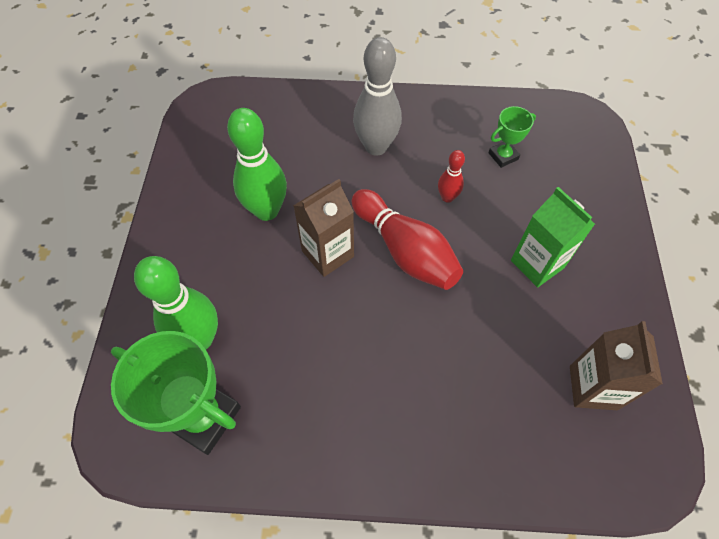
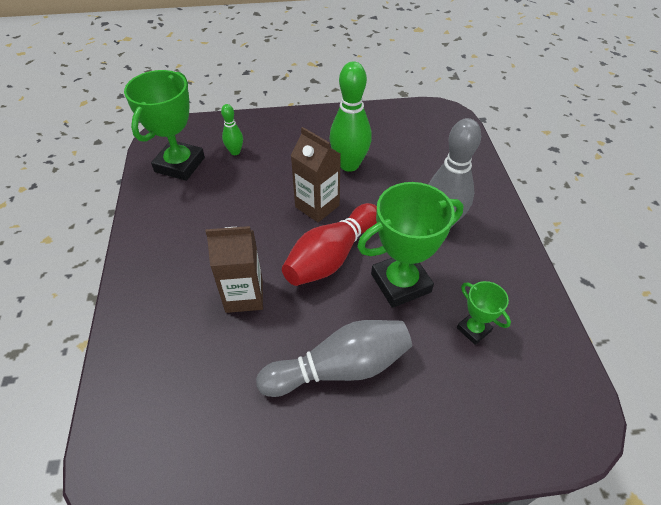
camera: 80 degrees right, 10 degrees down
green bowling pin [134,256,218,349] -> green bowling pin [221,104,243,155], size x0.51
red bowling pin [438,150,465,203] -> green trophy [357,182,464,308]
green carton [511,187,595,287] -> grey bowling pin [256,320,412,397]
brown carton [570,321,663,410] -> brown carton moved to [205,226,263,313]

